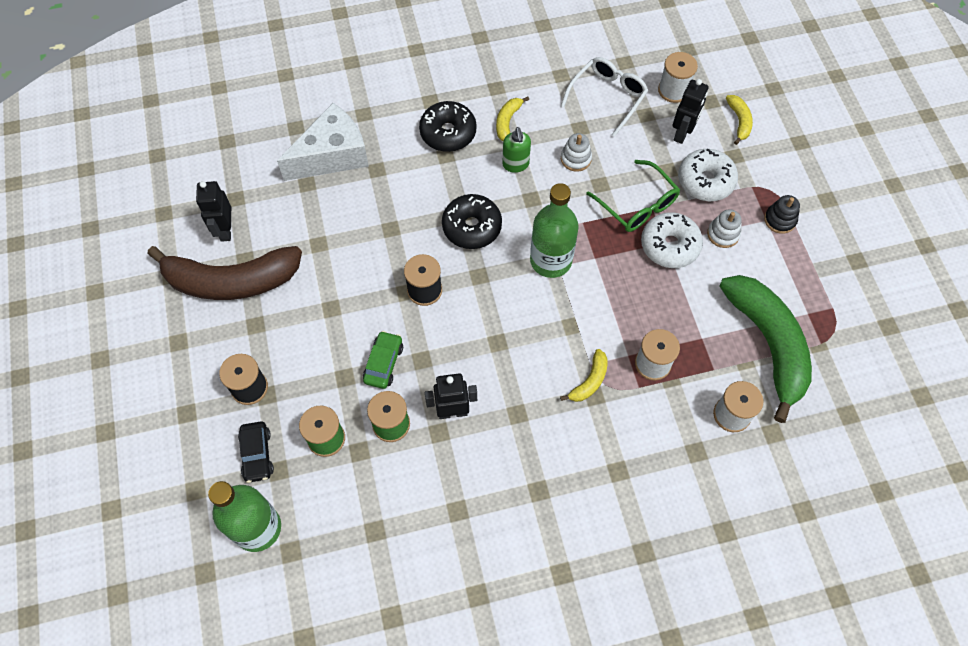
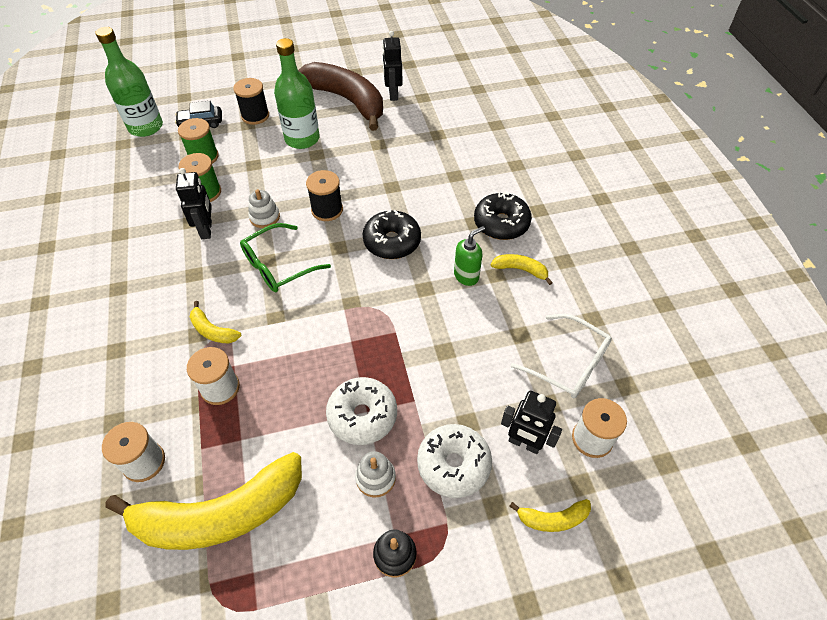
camera: 90 degrees right, 10 degrees down
brown banana [147,246,302,300] -> brown banana turned 135 degrees clockwise [298,62,383,131]
black robot [196,181,231,242] -> black robot turned 90 degrees counterclockwise [382,31,403,101]
white cheese [277,103,369,181] -> none
green car [363,331,403,389] -> none
green soap dispenser [502,127,531,173] -> green soap dispenser turned 150 degrees clockwise [454,226,485,286]
green bottle [530,183,579,278] -> green bottle moved to [274,38,320,149]
white stacking toy [561,133,592,172] -> white stacking toy moved to [248,189,280,228]
green glasses [586,160,680,232] -> green glasses moved to [240,223,331,292]
green banana [719,275,812,423] -> yellow banana [105,452,302,550]

